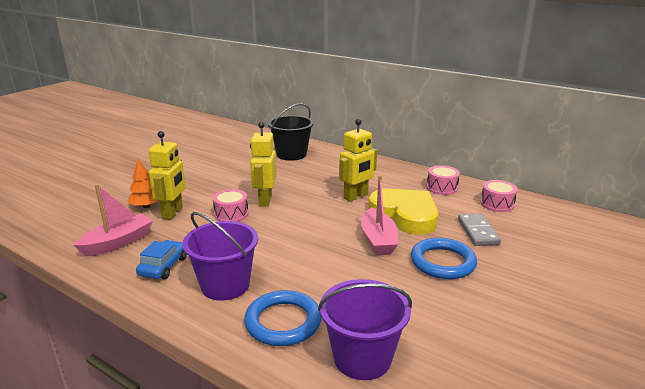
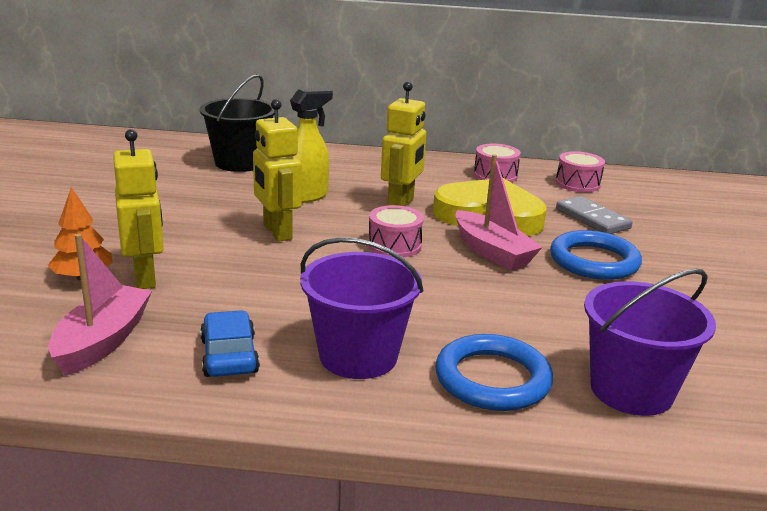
camera: 30 degrees left, 0 degrees up
pink drum [213,189,249,222] -> pink drum moved to [368,205,424,257]
none -> yellow spray bottle [290,88,333,203]

